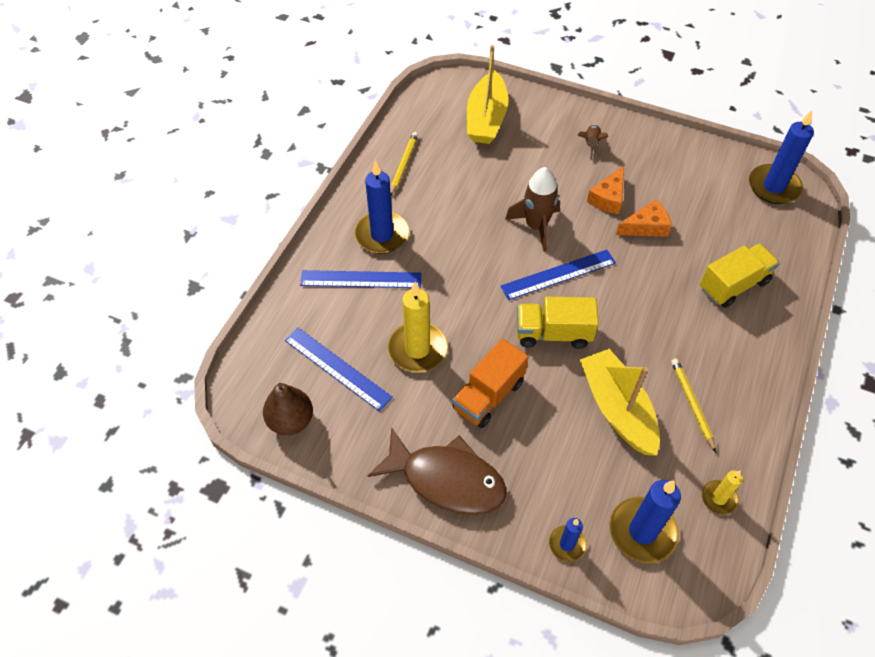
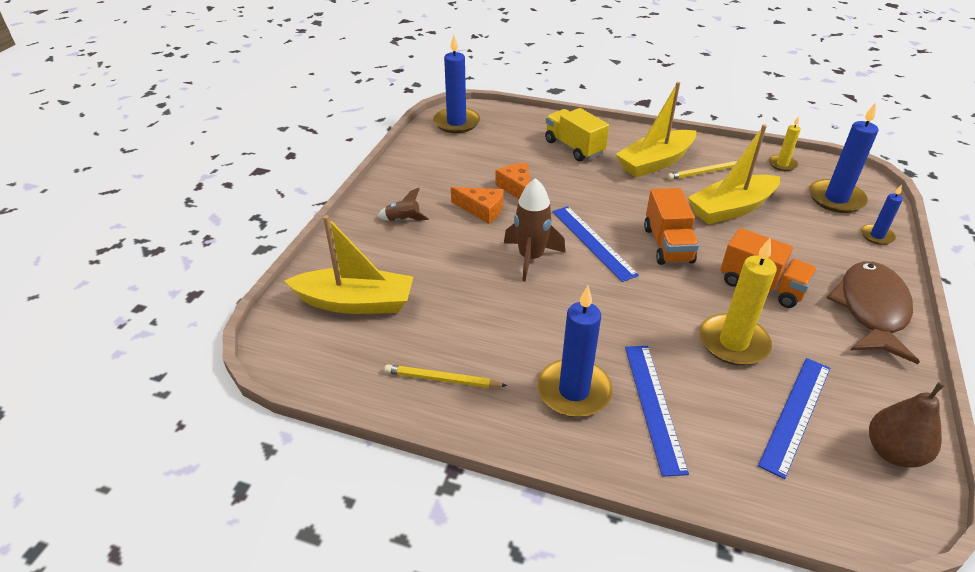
camera: 95 degrees left, 15 degrees down
yellow truck [517,297,599,349] -> orange truck [644,188,699,265]
none -> yellow boat [616,82,696,178]

